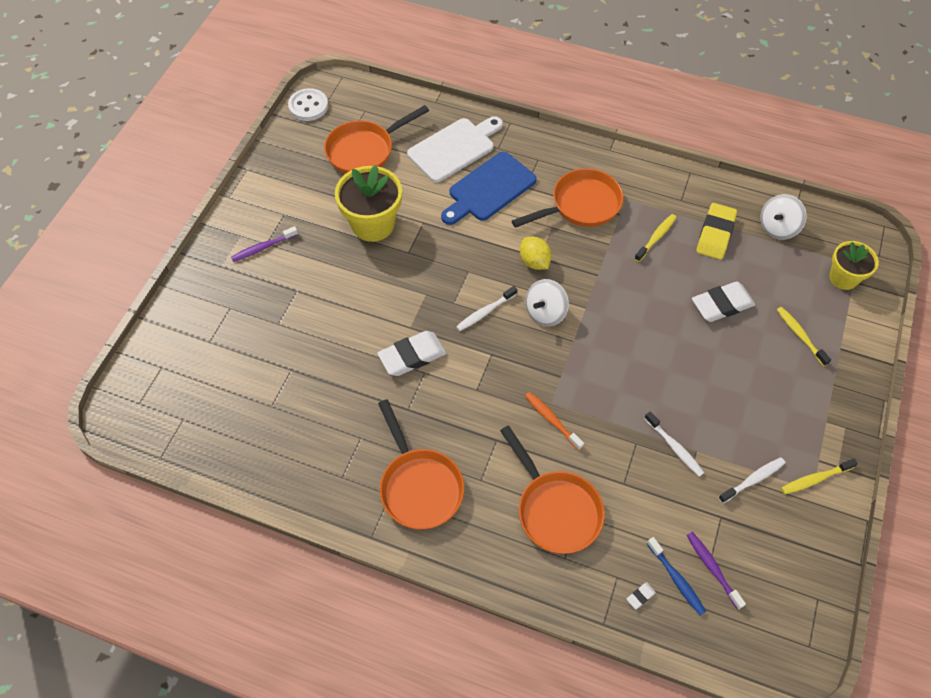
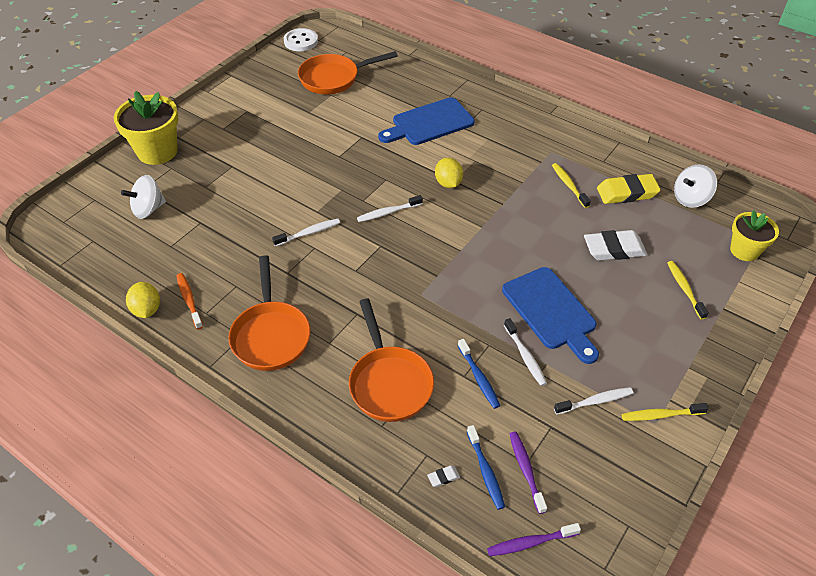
camera: 15 degrees right, 10 degrees down
purple toothbrush [231,226,298,262] -> purple toothbrush moved to [487,523,581,556]
yellow flower pot [335,165,402,242] -> yellow flower pot moved to [114,91,179,165]
white eraser [377,331,446,376] -> white toothbrush [272,218,340,247]
white cutting board [407,116,503,183] -> none
orange pan [512,169,623,228] -> none
orange toothbrush [525,392,584,450] -> orange toothbrush moved to [176,273,203,330]
white spinning top [526,279,569,326] -> white spinning top moved to [121,175,166,219]
yellow toothbrush [634,214,676,262] -> yellow toothbrush turned 75 degrees counterclockwise [552,163,591,208]
yellow eraser [696,203,737,260] -> yellow eraser turned 45 degrees clockwise [597,174,661,204]
none -> yellow lemon [126,282,160,318]
none -> blue toothbrush [458,339,500,409]
none -> blue cutting board [502,267,599,364]

